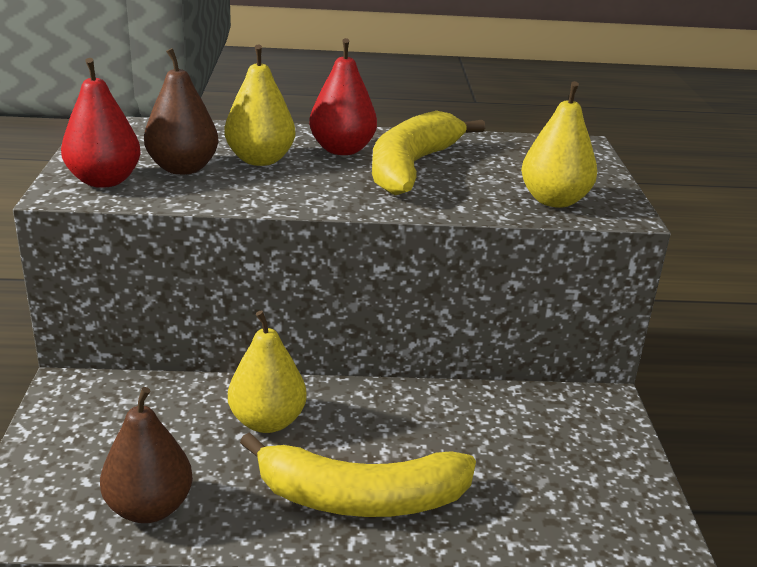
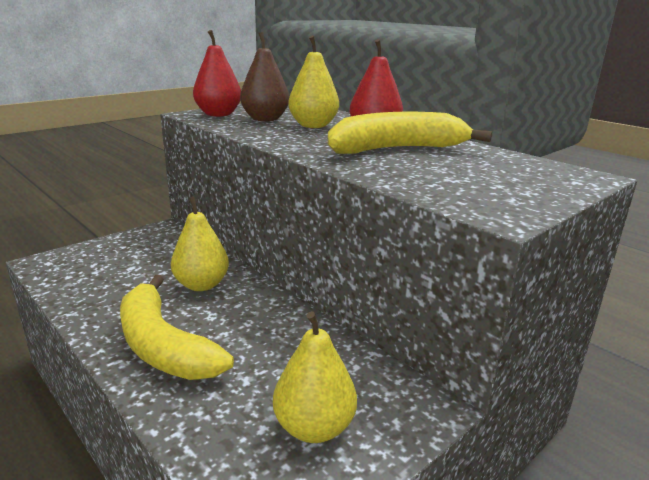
camera: 50 degrees right, 5 degrees down
brown pear [100,387,193,523] -> none
yellow pear [521,81,597,208] -> yellow pear moved to [273,311,357,443]

